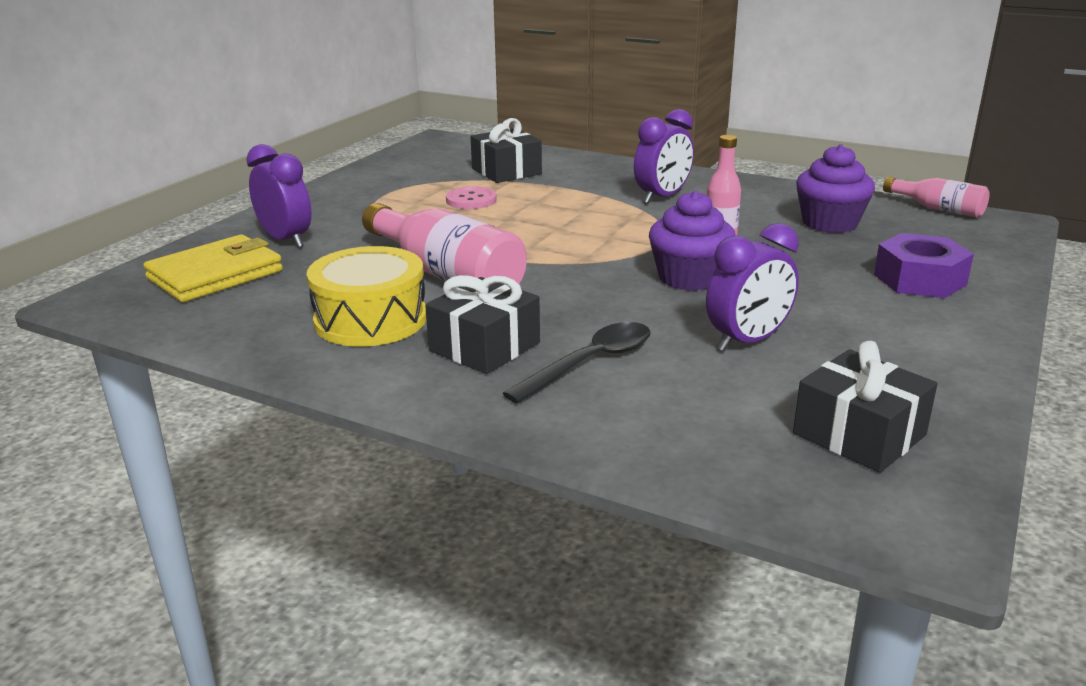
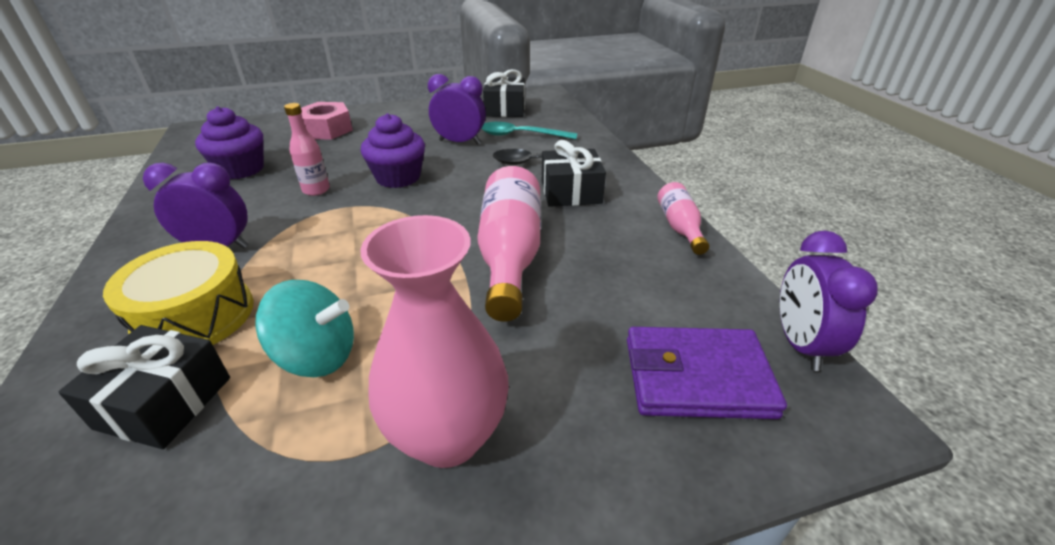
camera: 135 degrees left, 10 degrees up
yellow wallet [143,234,283,302] -> purple wallet [627,327,787,419]
purple clock [246,144,311,248] -> purple clock moved to [780,230,878,371]
yellow drum [307,246,426,347] -> yellow drum moved to [103,241,254,345]
pink button [446,186,497,209] -> turquoise spinning top [255,280,354,377]
purple nut [874,233,974,298] -> pink nut [301,102,353,140]
pink bottle [883,177,990,218] -> pink bottle moved to [657,182,709,255]
none -> pink vase [360,215,509,468]
none -> turquoise spoon [481,122,577,139]

